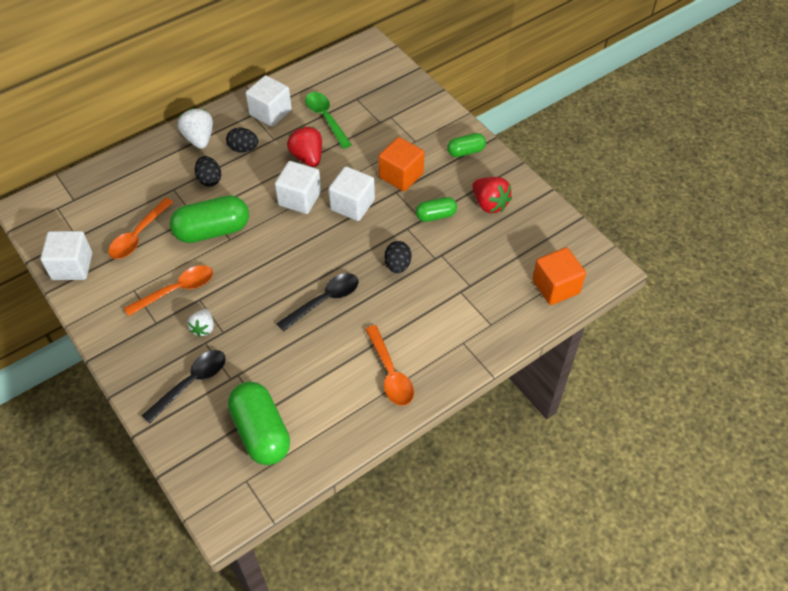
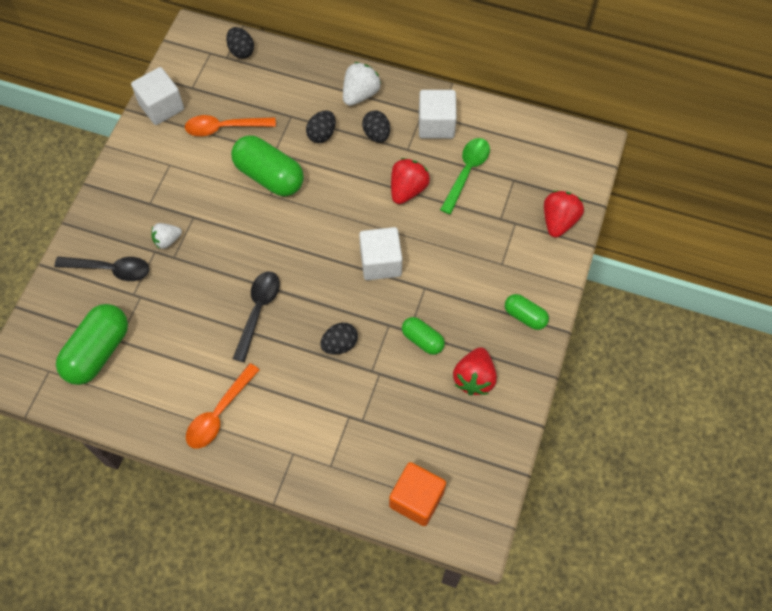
camera: 55 degrees right, 10 degrees up
orange spoon [124,265,213,316] -> none
white cube [275,161,321,214] -> none
black spoon [276,273,359,331] -> black spoon turned 90 degrees counterclockwise [233,271,280,362]
orange cube [379,137,424,191] -> none
none -> black egg [226,27,254,59]
none -> red strawberry [544,191,584,238]

